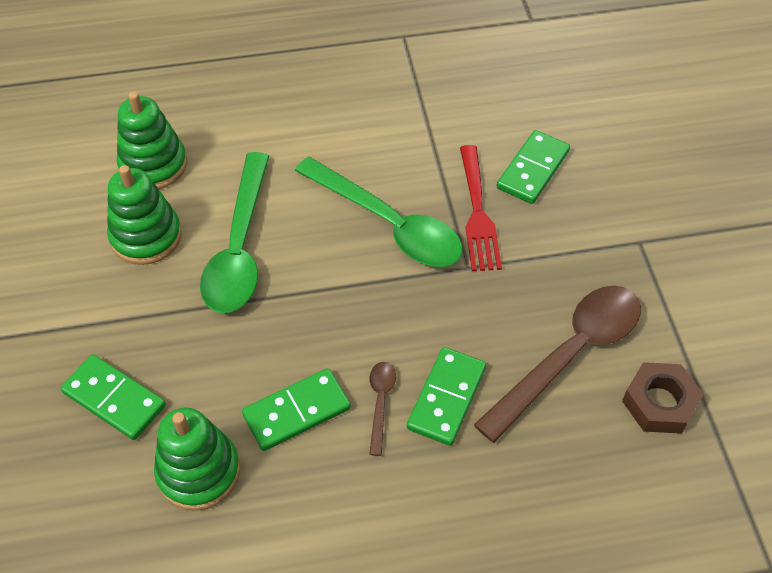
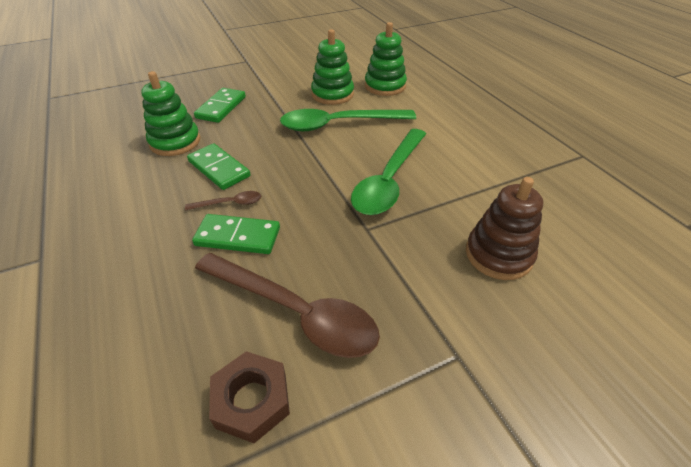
camera: 75 degrees right, 10 degrees down
red fork [460,145,502,271] -> none
green domino [497,130,570,204] -> brown stacking toy [466,177,543,280]

